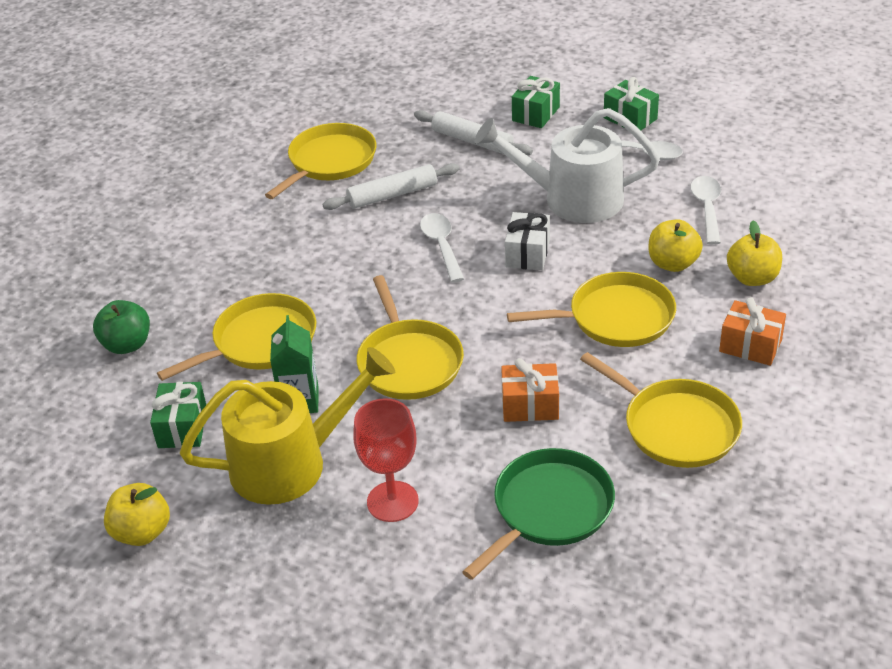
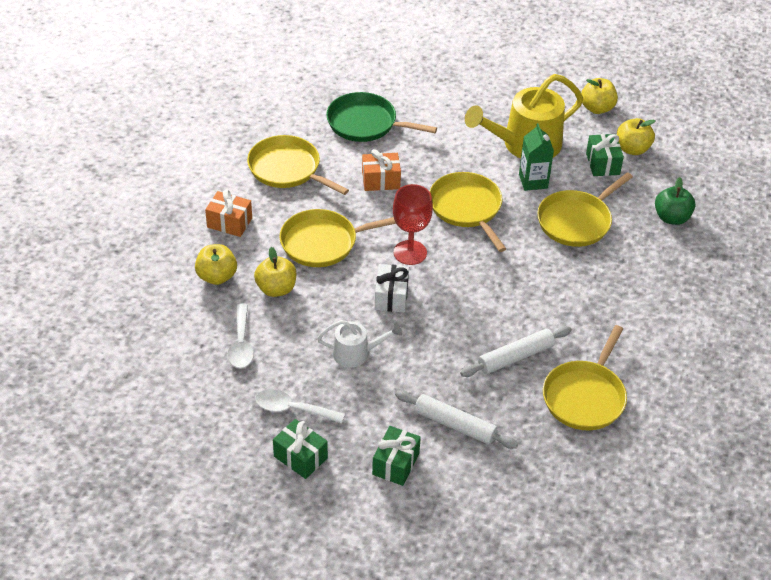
camera: 170 degrees right, 5 degrees up
red goblet [353,398,419,522] -> red goblet moved to [393,184,433,265]
white spoon [420,213,464,283] -> none
green pan [462,448,615,580] -> green pan turned 75 degrees clockwise [326,92,437,142]
white watering can [475,108,660,223] -> white watering can [317,320,402,367], size x0.53
none -> yellow apple [617,118,656,155]

